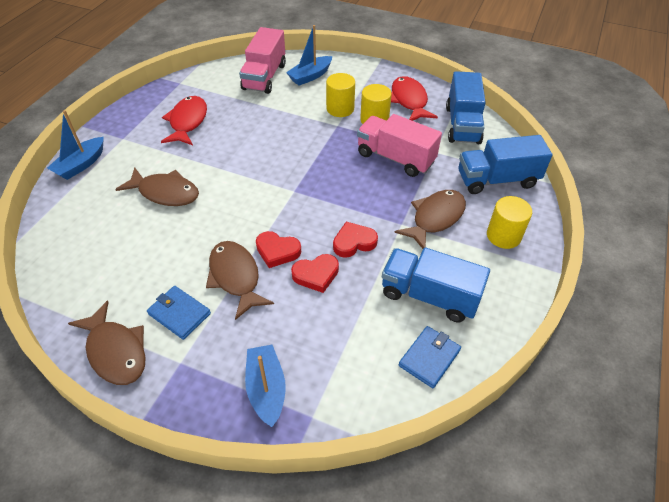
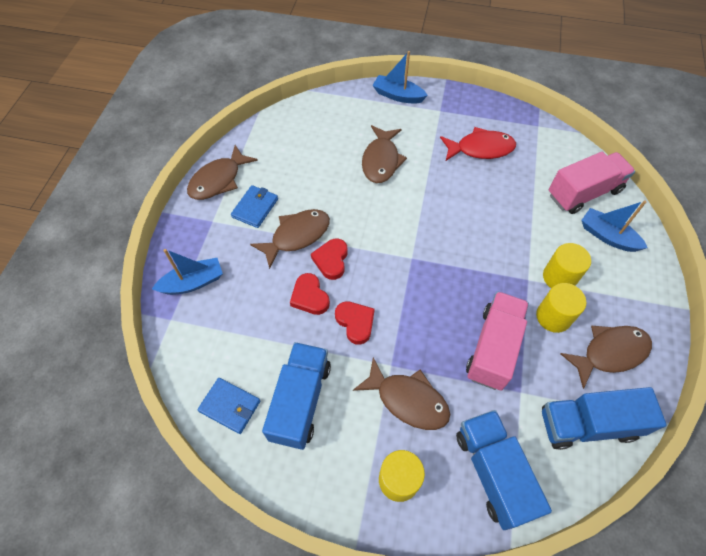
camera: 80 degrees right, 10 degrees up
pink truck [239,27,286,94] -> pink truck turned 150 degrees clockwise [549,152,635,214]
red fish [391,76,438,121] -> brown fish [560,326,652,389]

